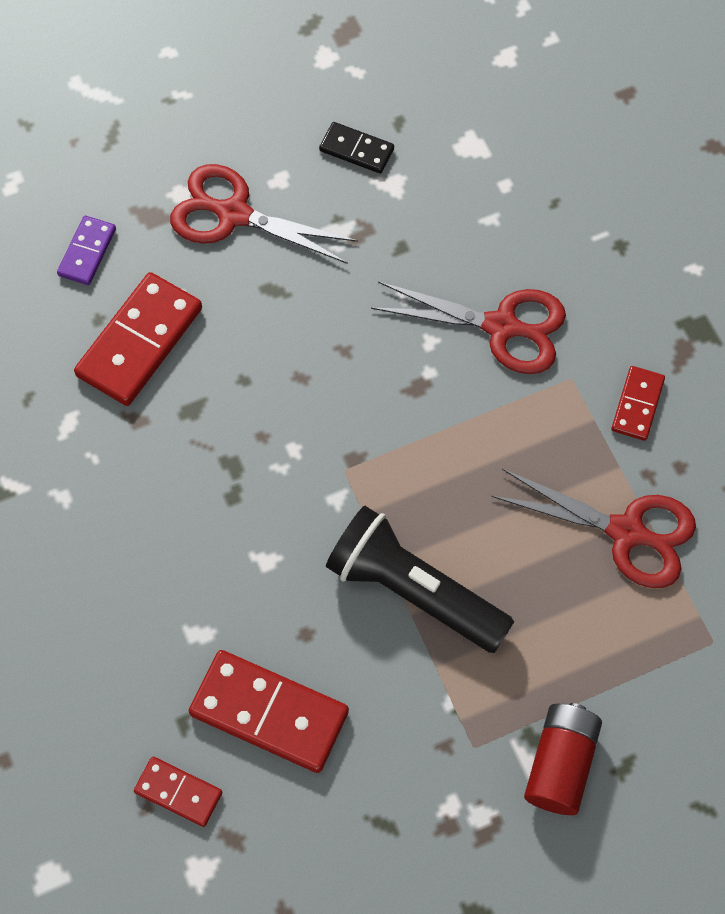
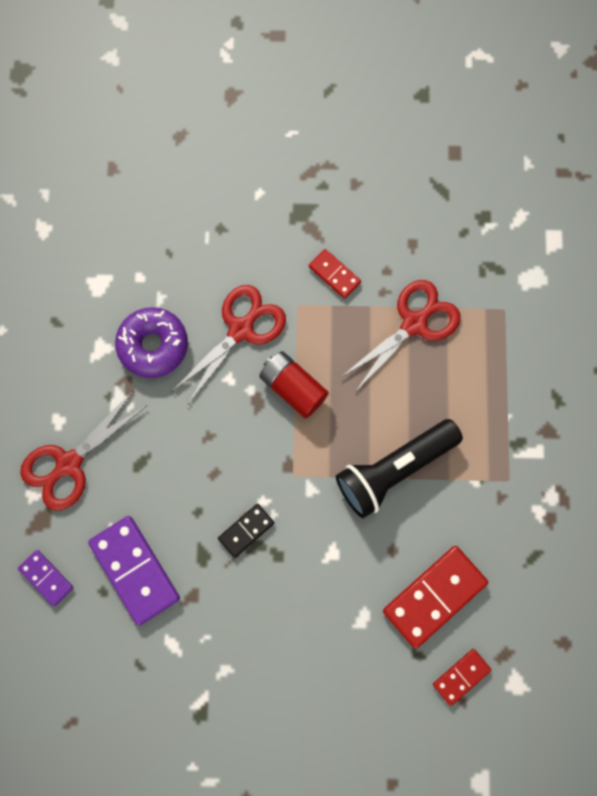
camera: 65 degrees left, 10 degrees up
red domino [74,272,202,406] -> purple domino [88,516,180,626]
black domino [319,122,394,174] -> black domino moved to [218,504,274,558]
red battery [524,703,602,815] -> red battery moved to [259,351,329,418]
none -> purple donut [115,307,188,378]

